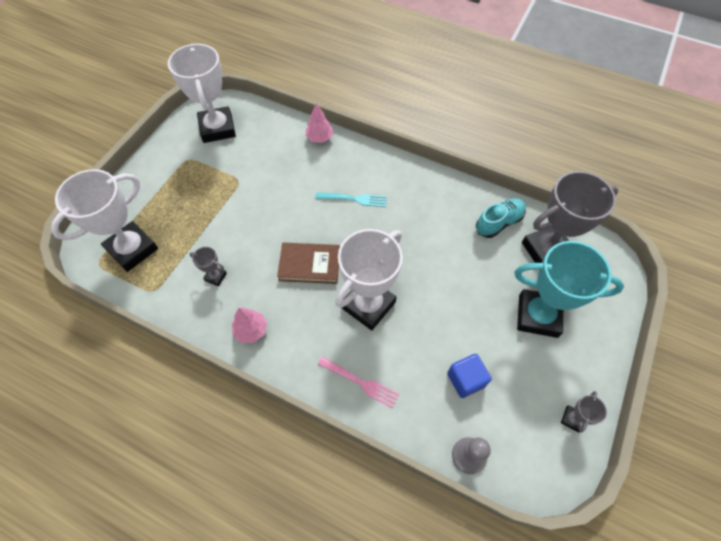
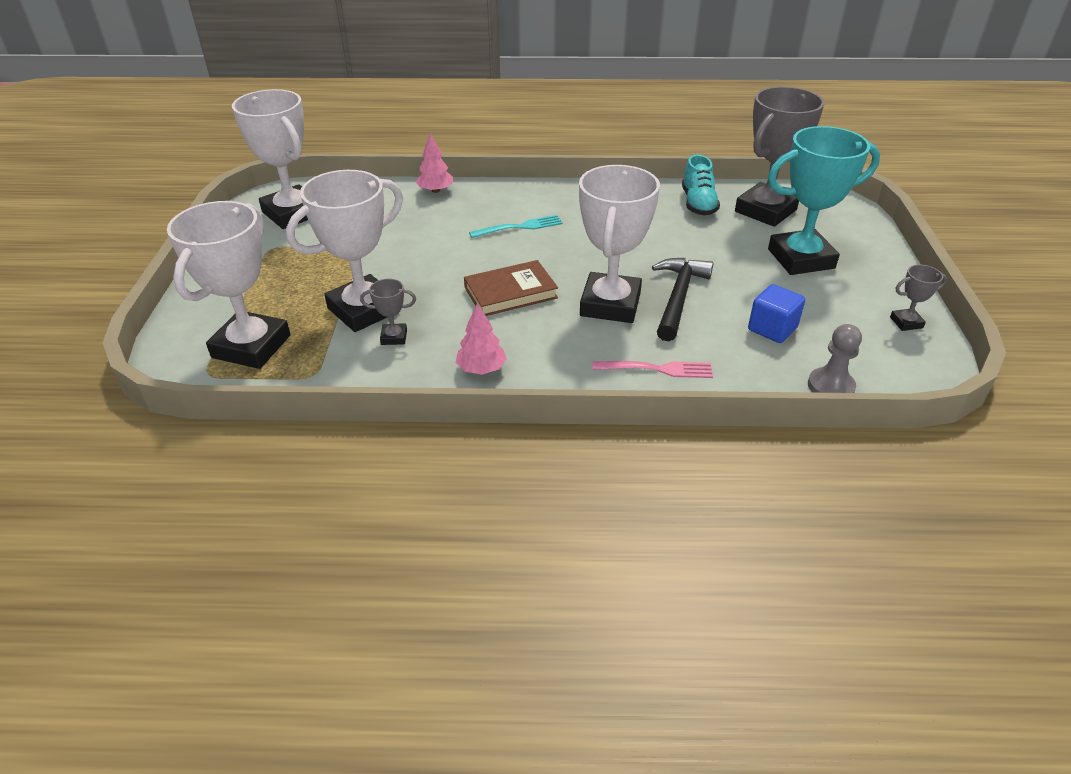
camera: 25 degrees left, 20 degrees down
turquoise shoe [476,198,526,238] -> turquoise shoe turned 150 degrees clockwise [682,154,720,216]
grey trophy [561,391,607,433] -> grey trophy turned 75 degrees clockwise [890,265,947,331]
none -> white trophy [286,170,403,332]
none -> black hammer [652,258,713,341]

